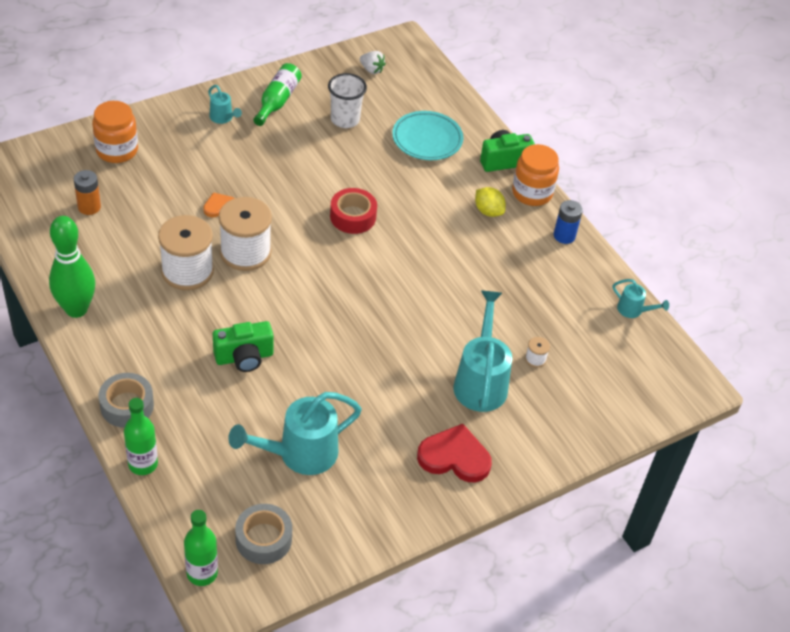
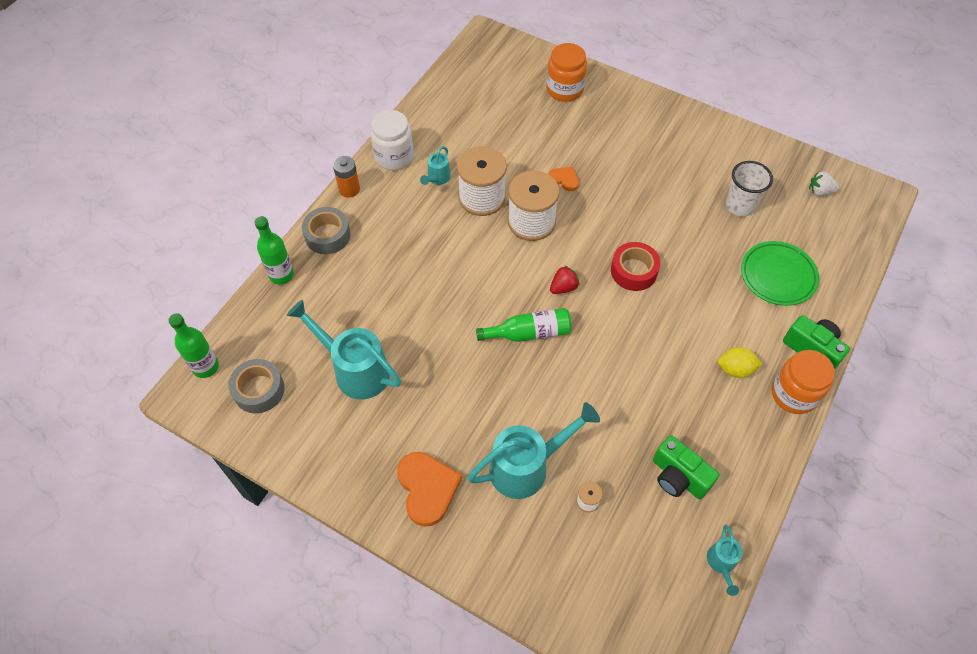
camera: 65 degrees right, 10 degrees up
green bowling pin [49,216,95,318] -> white jar [370,110,414,170]
orange battery [74,170,101,215] -> orange battery moved to [333,156,360,198]
turquoise watering can [208,85,242,124] -> turquoise watering can moved to [420,146,451,185]
green camera [213,321,274,372] -> green camera moved to [653,435,719,499]
green bottle [253,63,302,126] -> green bottle moved to [476,308,572,342]
white strawberry [360,51,386,74] -> white strawberry turned 90 degrees clockwise [809,171,839,196]
turquoise plate [392,111,463,160] -> green plate [741,241,819,306]
red heart [417,424,492,483] -> orange heart [397,452,462,527]
yellow lemon [475,187,506,217] -> yellow lemon turned 75 degrees clockwise [718,347,762,378]
blue battery [554,200,583,244] -> none
none -> red strawberry [550,266,580,294]

